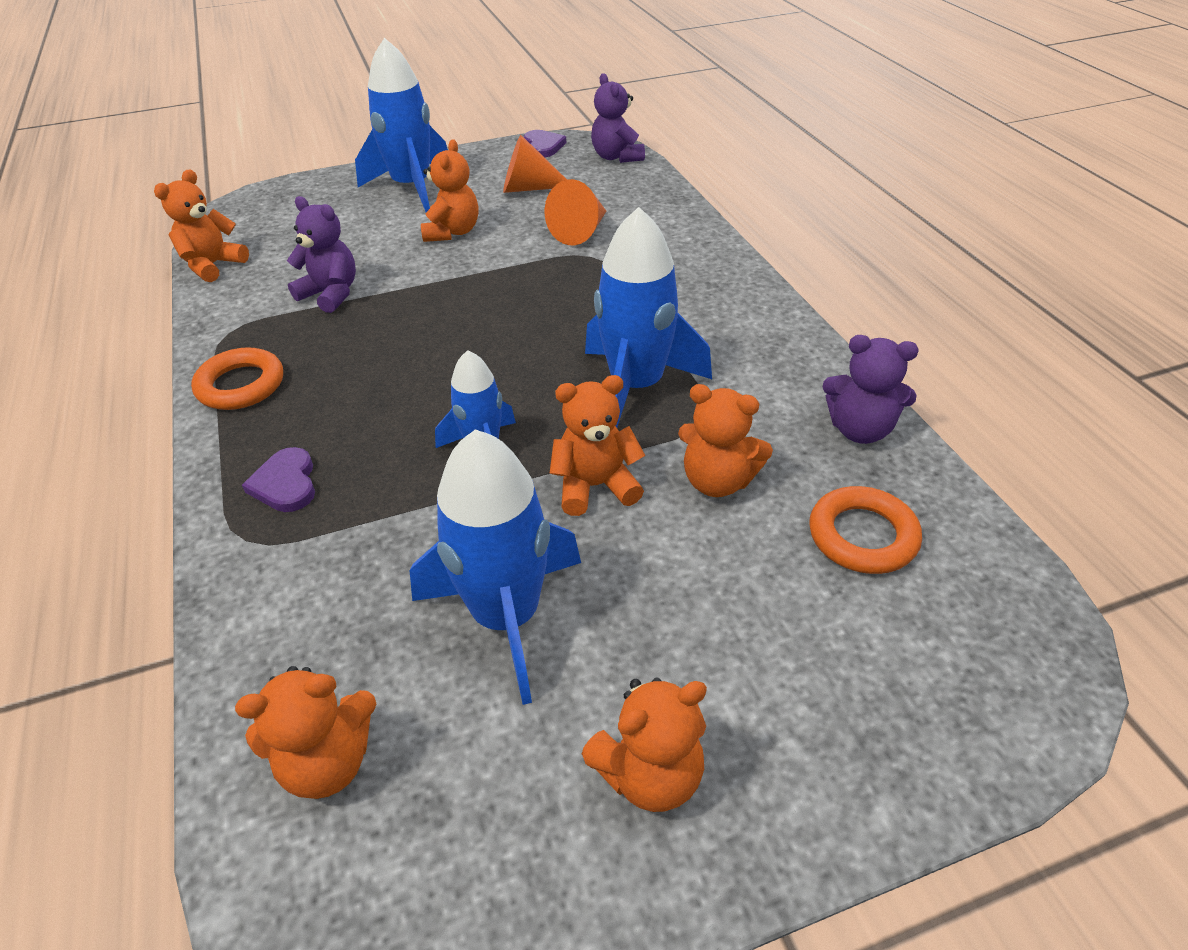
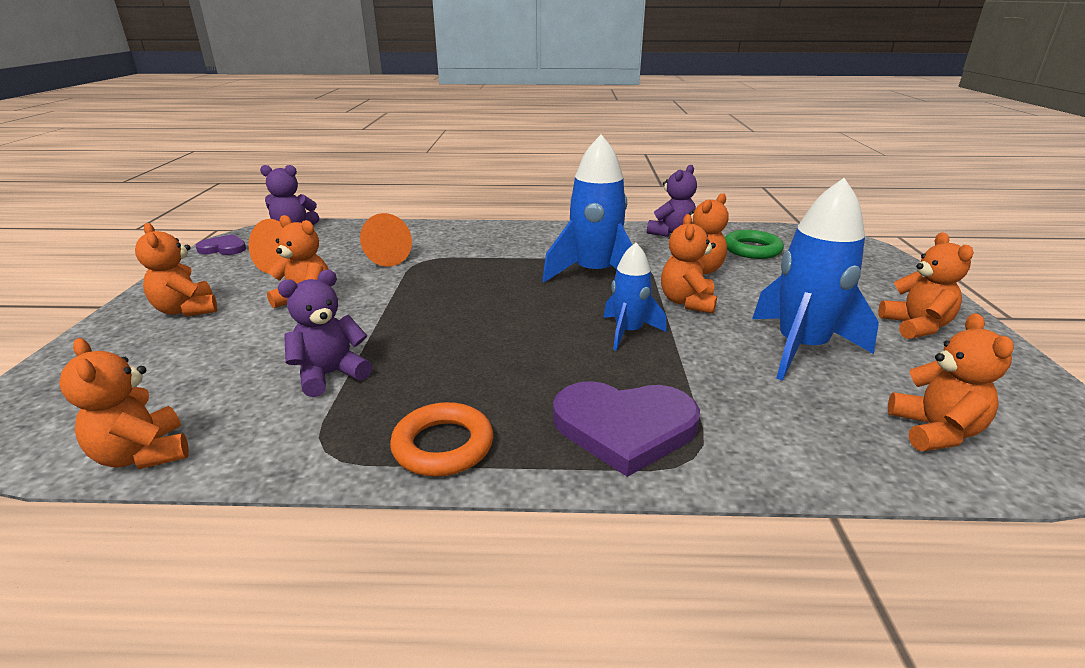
camera: 70 degrees left, 15 degrees down
purple heart [242,447,315,512] -> purple heart [553,381,700,477], size x1.82
blue rocket [355,38,448,212] -> orange teddy bear [135,223,217,317]
orange ring [809,486,922,574] -> green ring [725,230,784,259]

